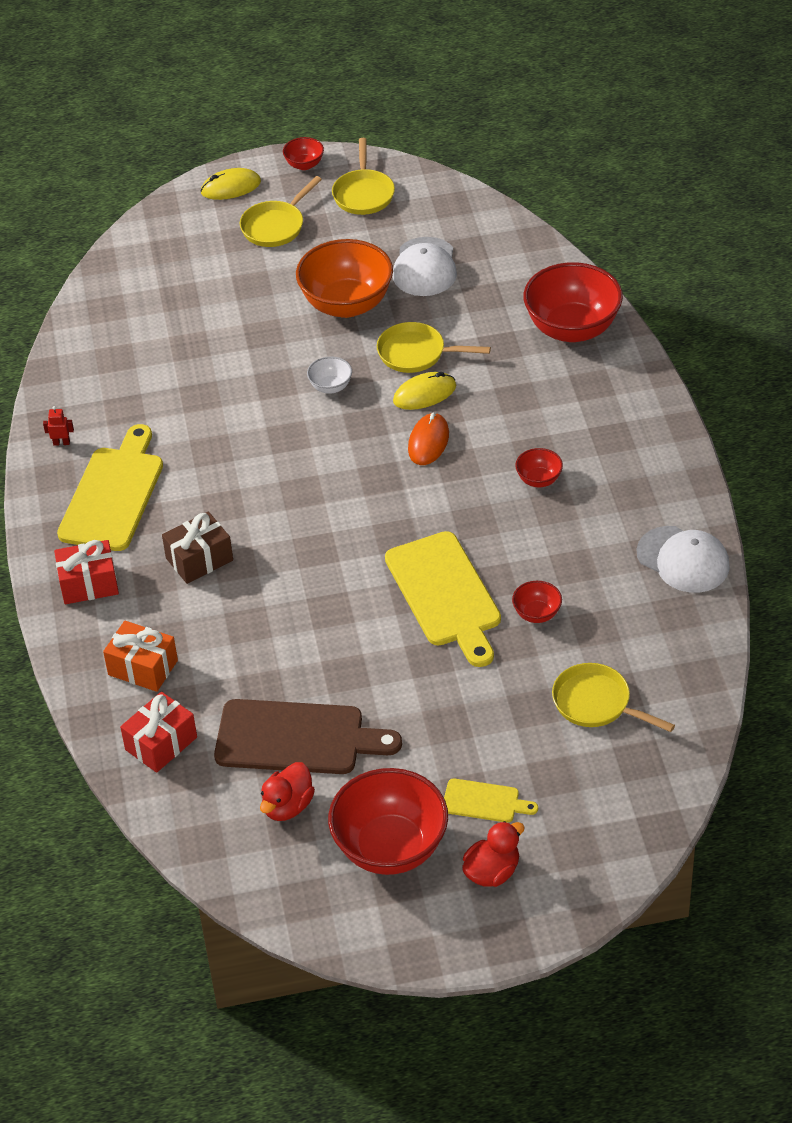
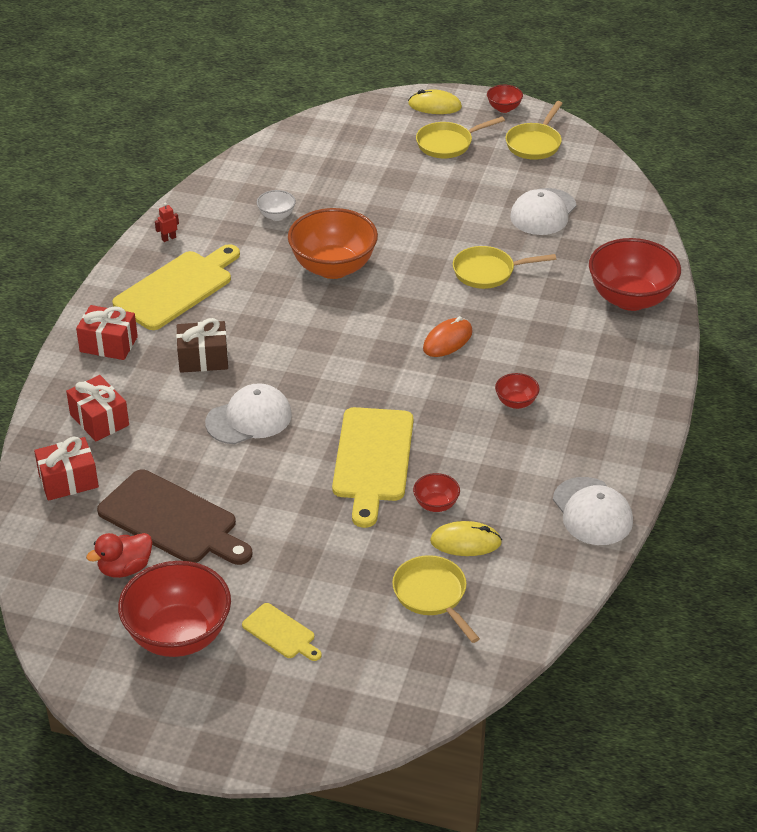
camera: 25 degrees right, 5 degrees down
red robot [43,406,74,446] -> red robot turned 60 degrees counterclockwise [155,202,179,242]
orange gift [103,621,178,692] -> red gift [66,375,129,441]
orange bowl [296,239,393,318] -> orange bowl moved to [288,208,378,279]
white bowl [307,356,352,394] -> white bowl moved to [257,190,296,221]
yellow pan [377,322,491,373] -> yellow pan turned 45 degrees counterclockwise [453,246,556,289]
yellow mouse [393,372,456,410] -> yellow mouse moved to [430,521,502,556]
red duck [462,821,524,887] -> none
none -> white cap [205,383,292,444]

